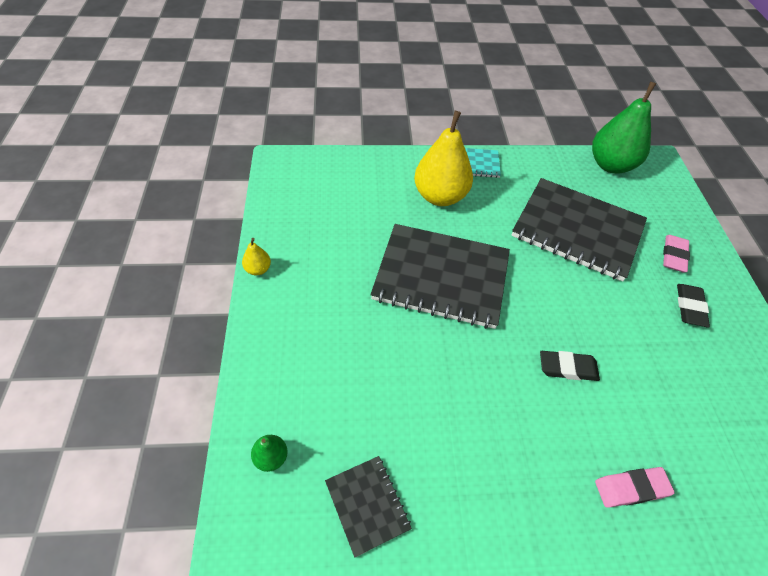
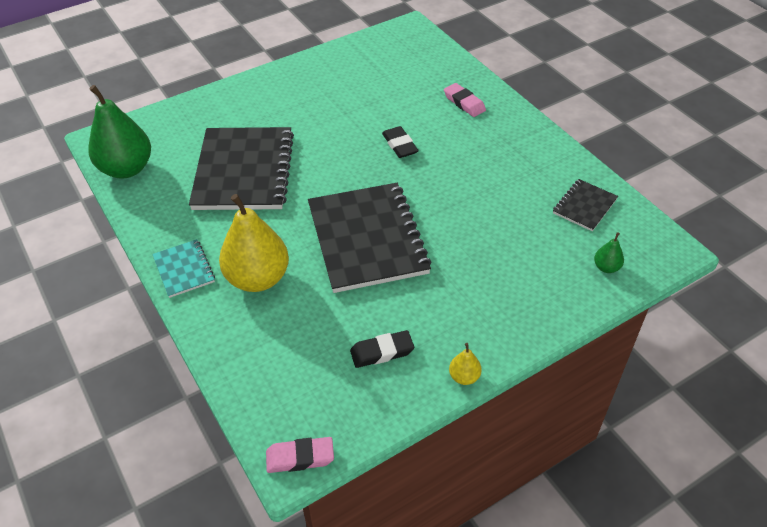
camera: 115 degrees left, 5 degrees down
pink eraser [663,235,690,272] -> pink eraser moved to [266,437,334,473]
black eraser [677,284,710,327] -> black eraser moved to [350,330,414,368]

